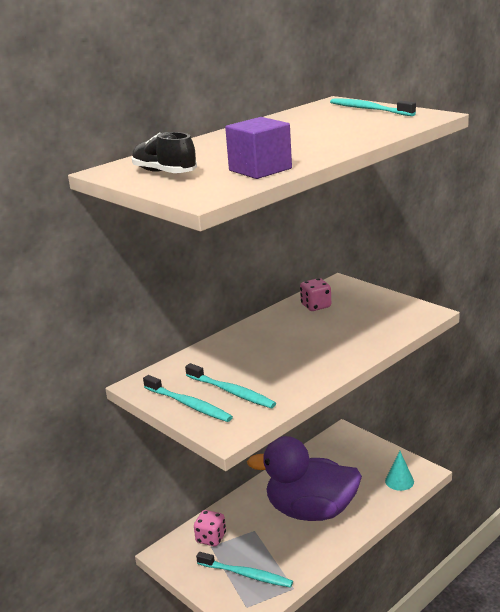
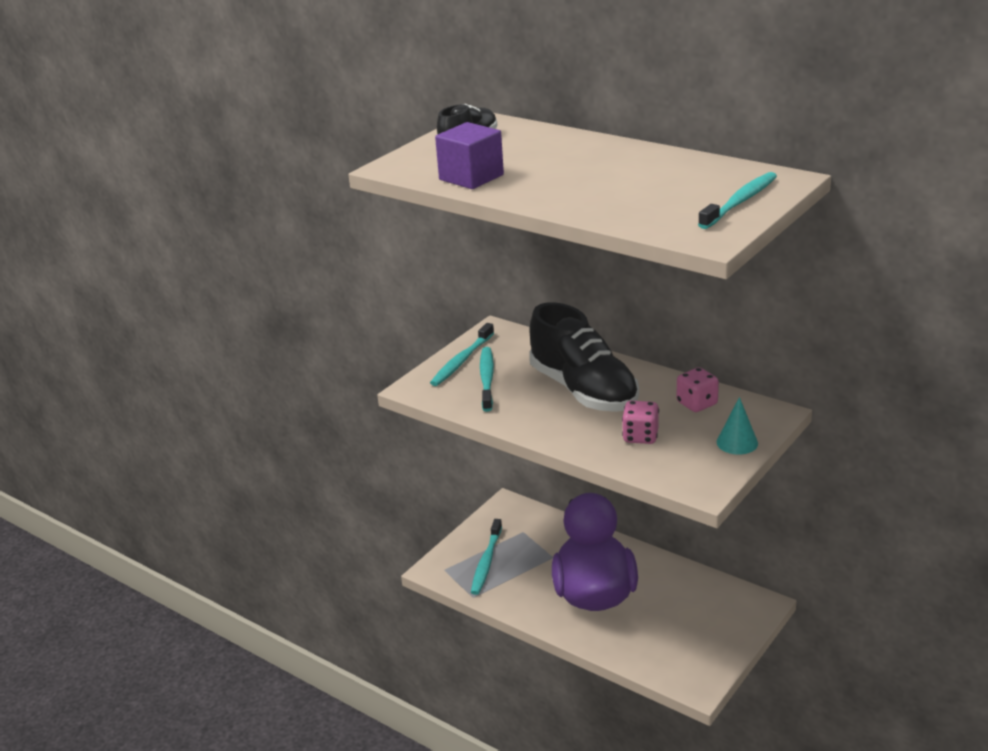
camera: 80 degrees right, 5 degrees up
turquoise toothbrush [185,363,276,408] -> turquoise toothbrush turned 150 degrees clockwise [480,347,494,412]
pink dice [194,510,226,546] -> pink dice moved to [622,401,659,444]
turquoise cone [385,451,414,491] -> turquoise cone moved to [717,397,758,455]
none -> black shoe [529,302,639,412]

